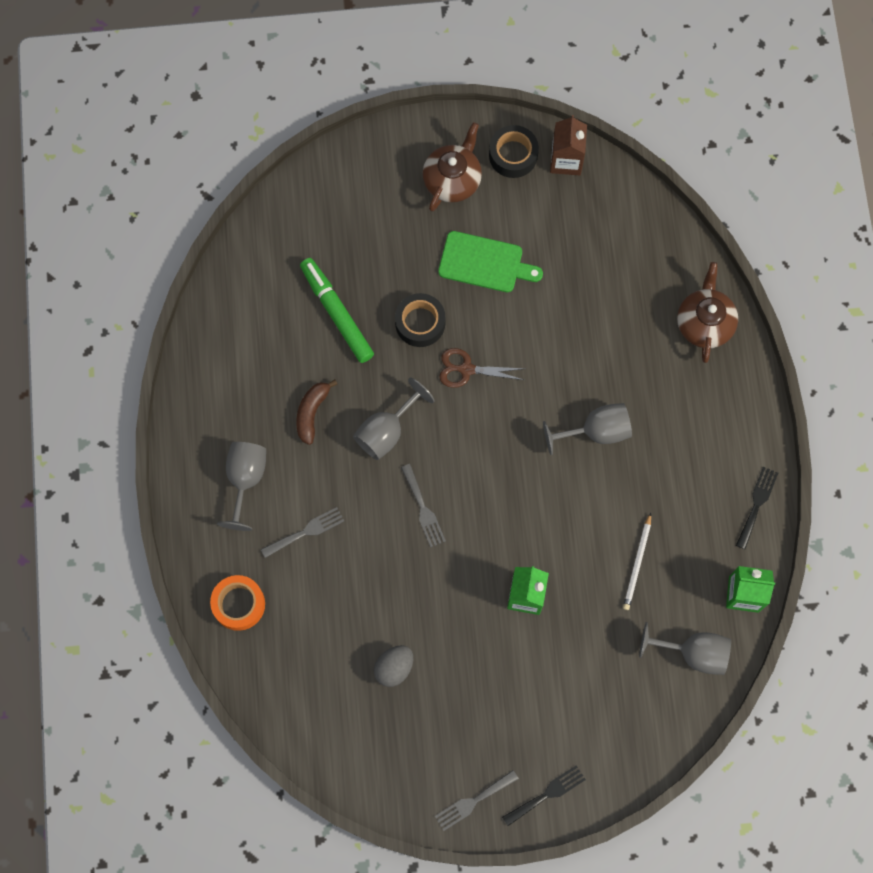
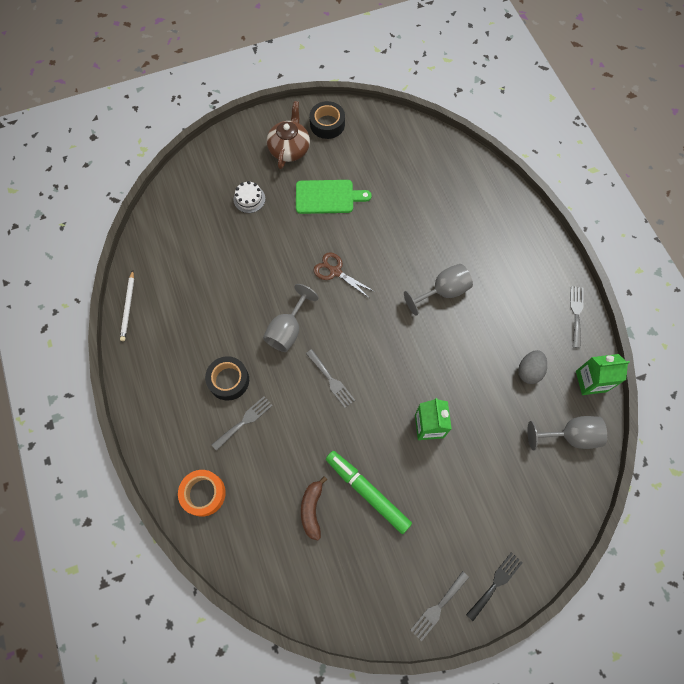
camera: 15 degrees left, 5 degrees down
grey goblet [217,442,266,531] -> none
brown banana [296,380,337,445] -> brown banana moved to [301,476,327,540]
green marker [300,258,374,363] -> green marker moved to [326,451,412,534]
grey egg [374,645,413,687] -> grey egg moved to [518,350,547,384]
black tape [395,293,445,347] -> black tape moved to [205,356,249,401]
brown scissors [439,348,525,388] -> brown scissors turned 45 degrees clockwise [313,252,375,298]
brown carton [550,115,587,176] -> none
white pencil [623,513,651,610] -> white pencil moved to [120,270,134,341]
brown teapot [677,262,738,363] -> none
black fork [736,467,778,549] -> grey fork [570,286,584,348]
none -> white cake [234,181,266,213]

